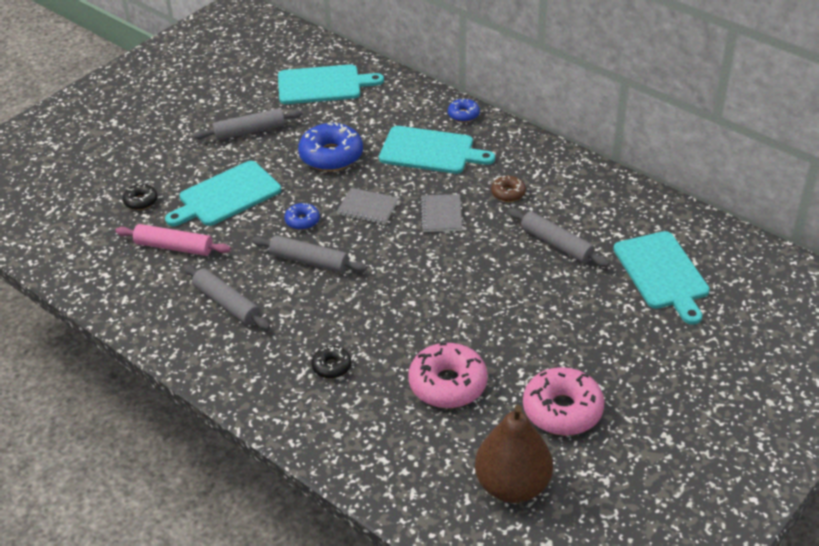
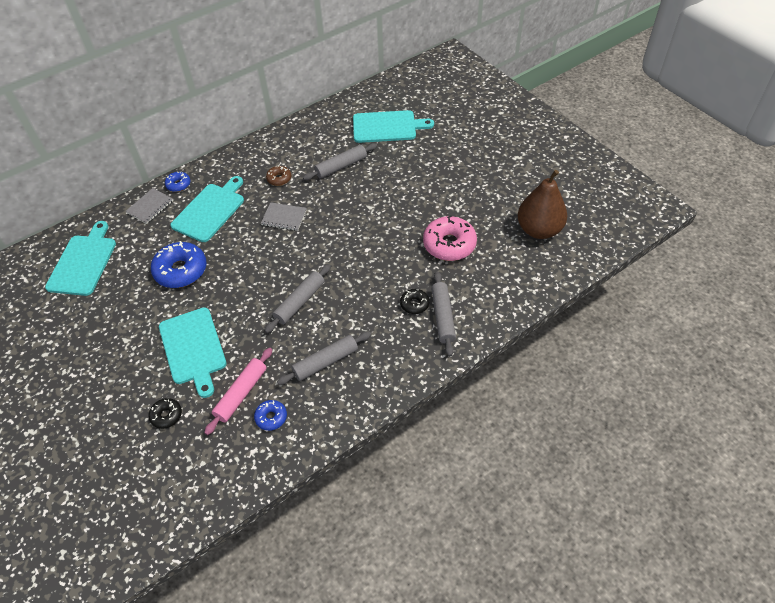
camera: 75 degrees left, 10 degrees up
grey rolling pin [194,108,302,141] -> grey rolling pin moved to [431,271,456,356]
blue donut [284,203,320,230] -> blue donut moved to [254,400,287,431]
grey notebook [337,188,398,224] -> grey notebook moved to [126,188,173,224]
pink donut [523,367,605,436] -> none

